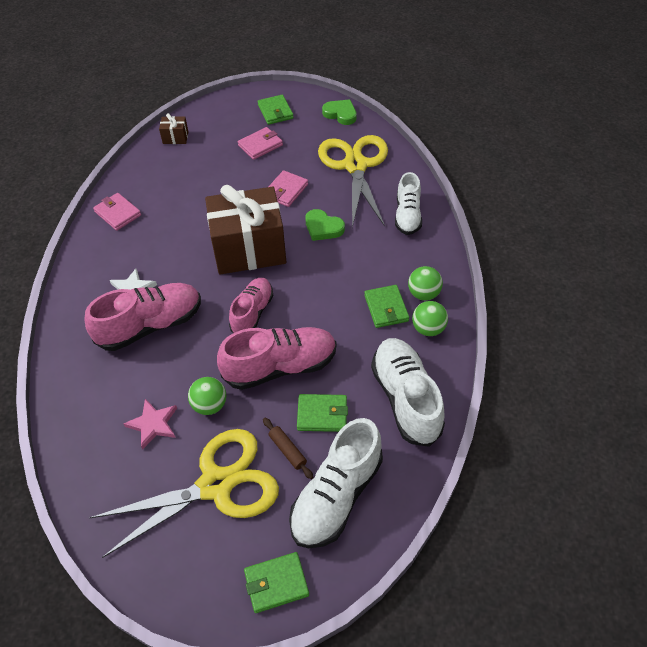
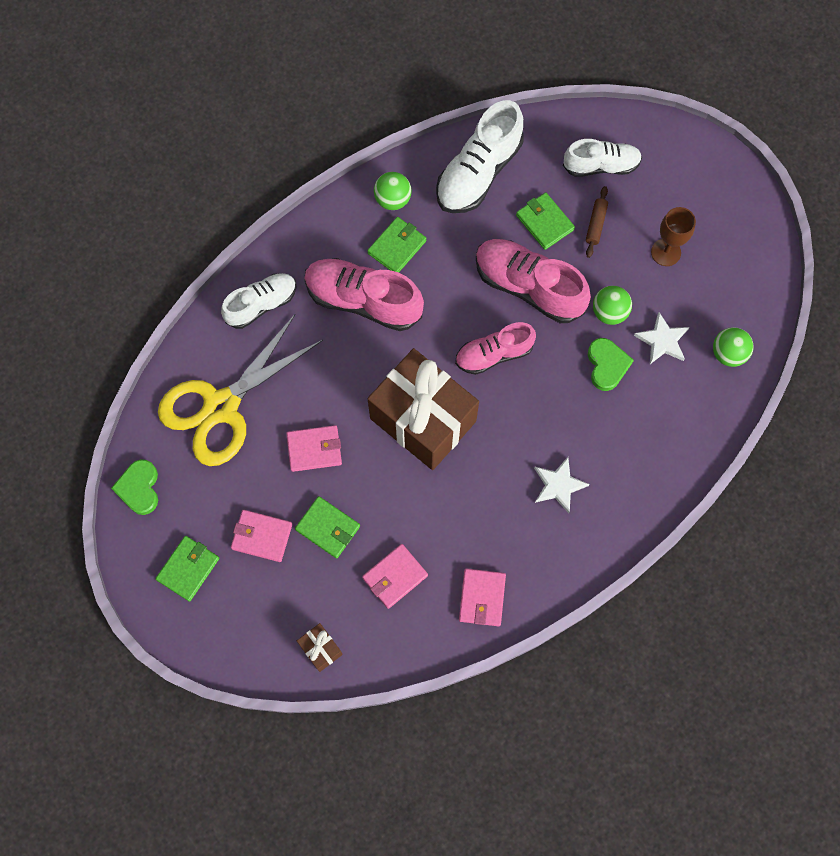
camera: 130 degrees left, 20 degrees up
pink shoe [85,283,201,351] -> pink shoe moved to [304,258,424,331]
yellow scissors [89,429,279,558] -> brown goblet [651,207,696,266]
pink star [123,399,177,449] -> white star [634,312,689,364]
green wallet [244,552,309,613] -> green wallet moved to [295,496,360,558]
white shoe [289,418,383,548] -> white shoe [563,139,642,177], size x0.65
green heart [305,209,345,241] -> green heart moved to [588,338,634,391]
green ball [408,266,443,301] -> green ball moved to [713,327,754,367]
none -> pink wallet [362,544,428,609]

